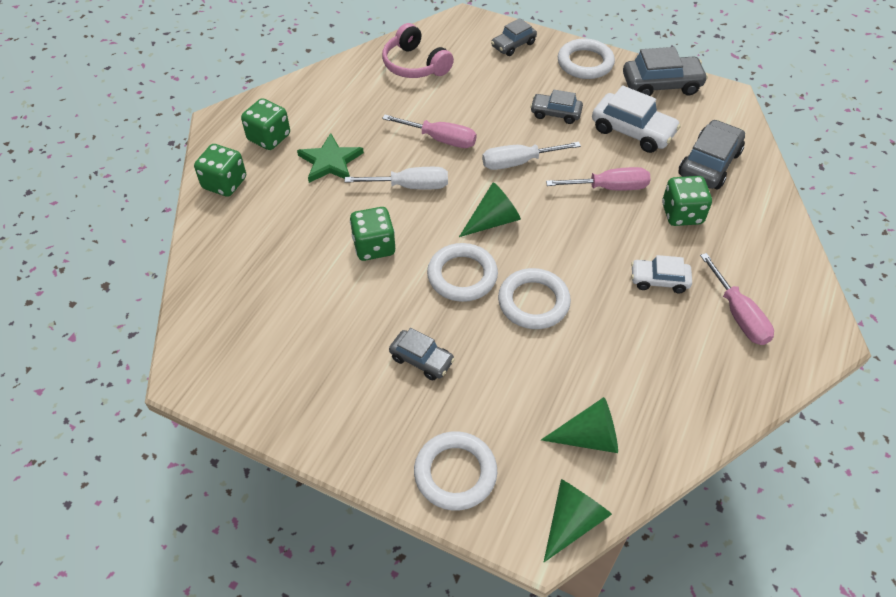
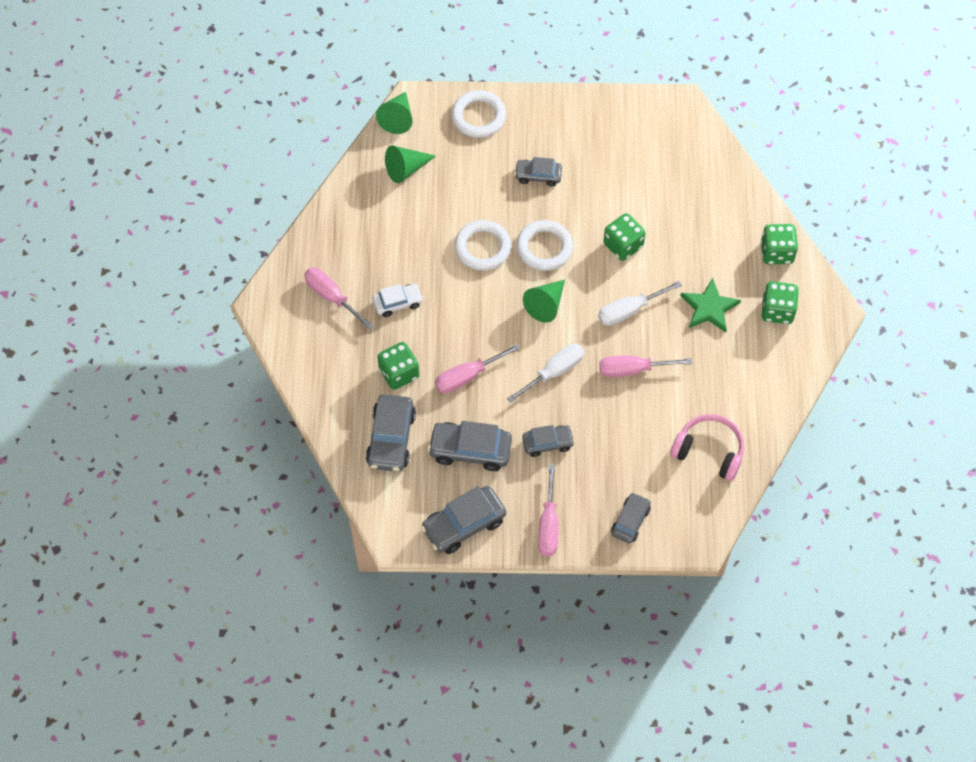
camera: 155 degrees right, 10 degrees up
white ring [558,38,615,79] -> pink screwdriver [538,464,559,556]
white car [592,85,681,153] -> grey car [428,421,512,471]

